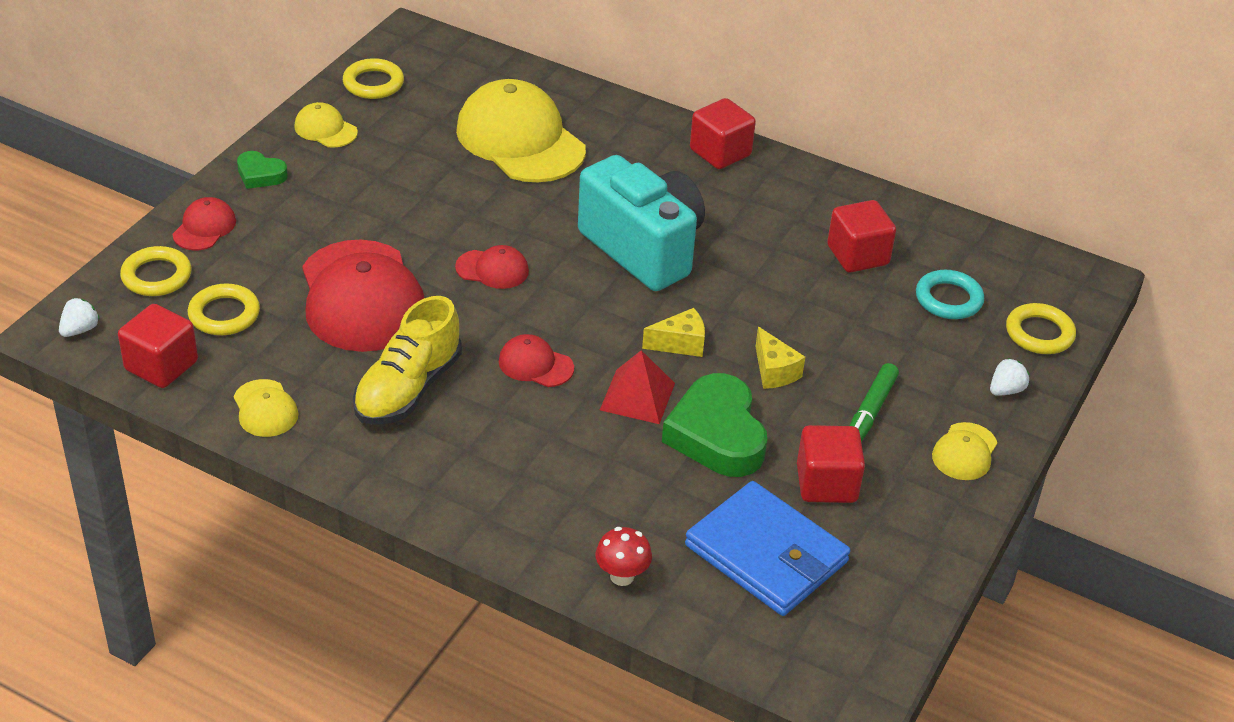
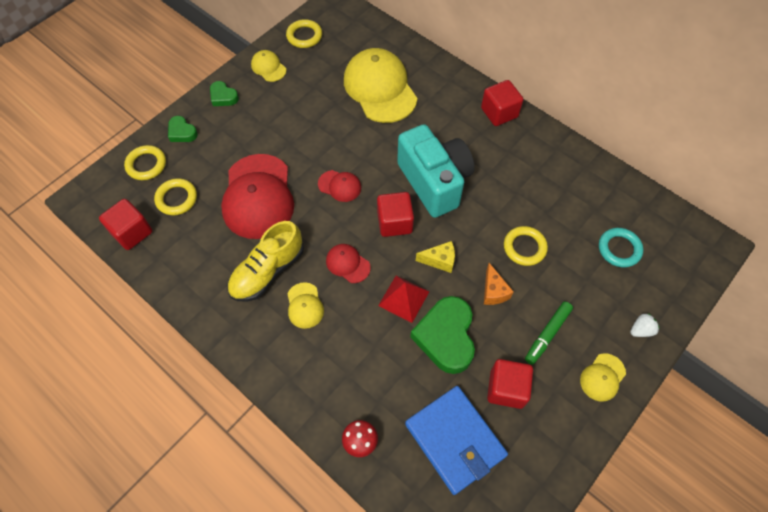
camera: 15 degrees right, 20 degrees up
white strawberry [59,298,100,337] -> none
red cap [173,197,236,250] -> green heart [168,116,198,142]
yellow cap [233,379,298,437] -> yellow cap moved to [288,282,324,329]
yellow cheese [755,327,805,389] -> orange cheese [484,263,514,305]
red cube [827,200,896,272] -> red cube moved to [377,192,414,237]
yellow ring [1006,303,1076,354] -> yellow ring moved to [504,226,548,266]

